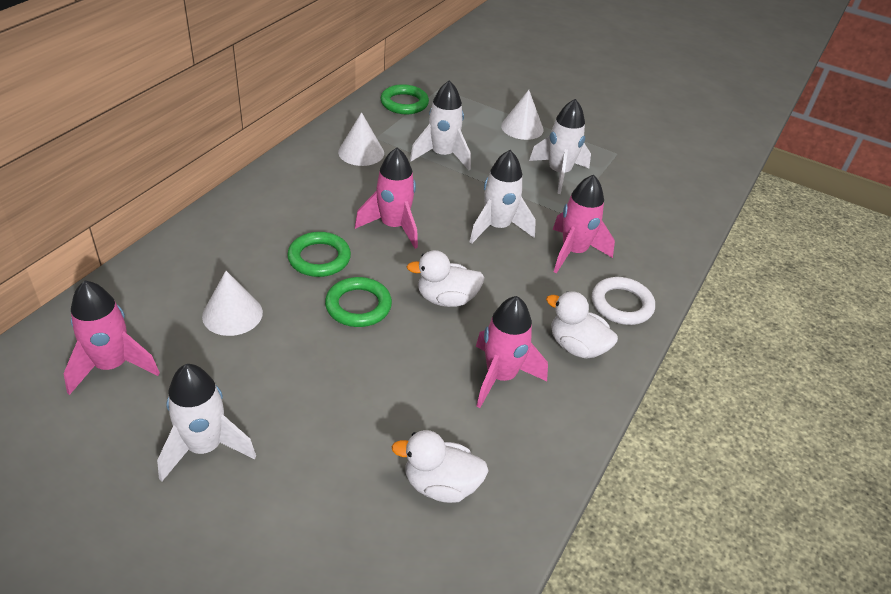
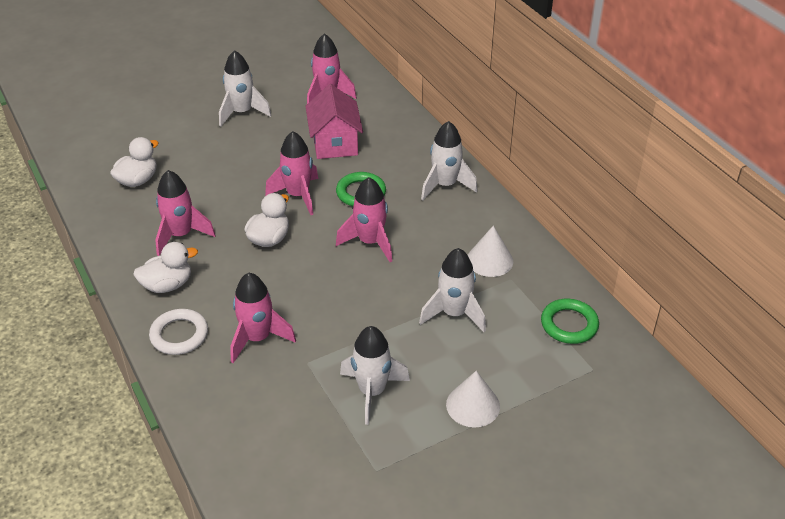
camera: 125 degrees right, 0 degrees up
white cone [202,271,263,336] -> pink house [305,84,363,159]
green ring [325,277,392,327] -> pink rocket [265,131,318,215]
white rocket [470,150,536,244] -> white rocket moved to [421,121,478,200]

